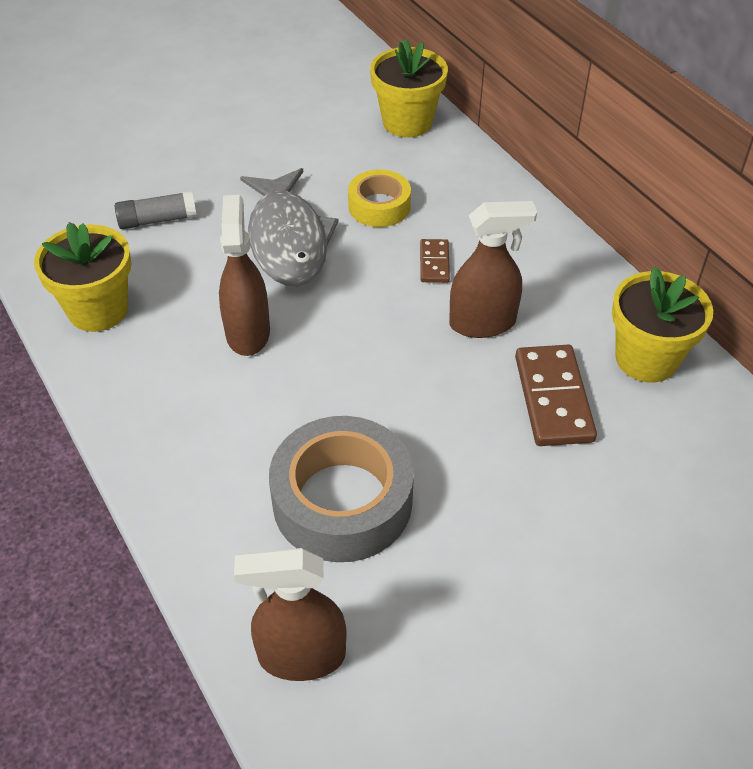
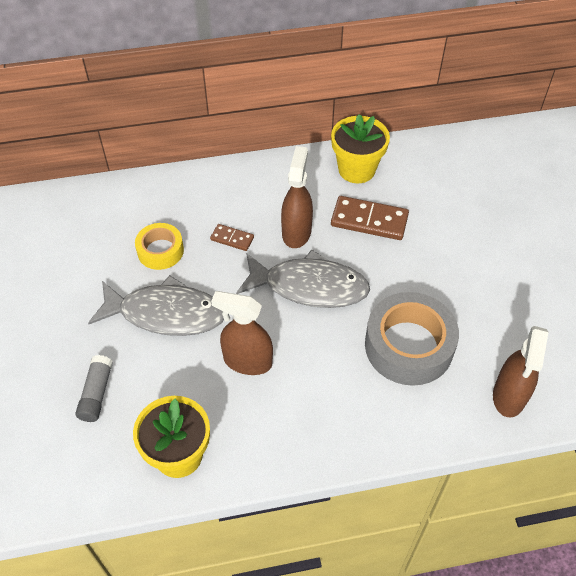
camera: 70 degrees left, 5 degrees up
yellow flower pot [370,39,448,138] -> none
none -> grey fish [236,249,370,308]

